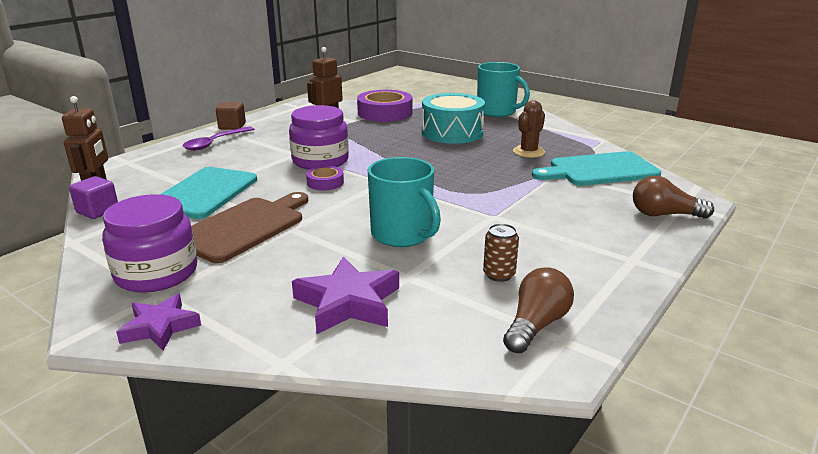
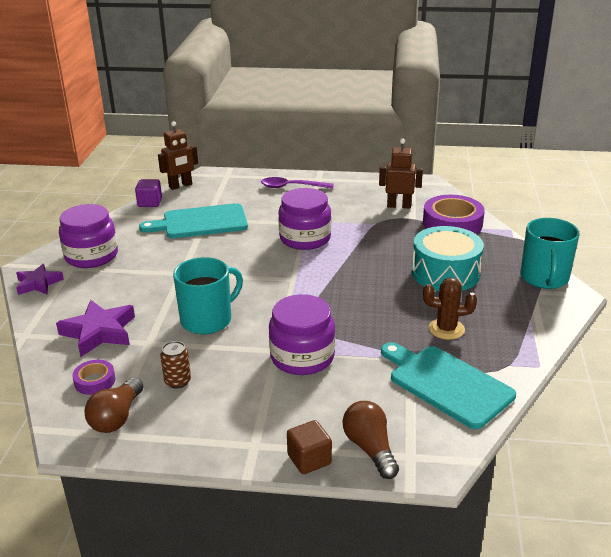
camera: 60 degrees right, 5 degrees up
brown cutting board [191,192,308,263] -> none
brown cube [216,102,246,130] -> brown cube moved to [287,420,332,474]
purple tape [306,166,344,190] -> purple tape moved to [72,360,116,395]
turquoise mug [368,157,441,247] -> turquoise mug turned 150 degrees counterclockwise [173,257,243,334]
brown light bulb [503,267,574,354] -> brown light bulb turned 105 degrees clockwise [85,377,143,433]
none -> purple jar [269,294,335,375]

